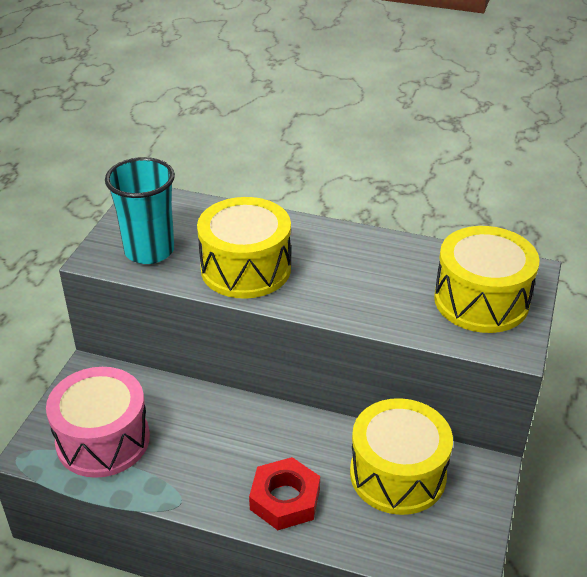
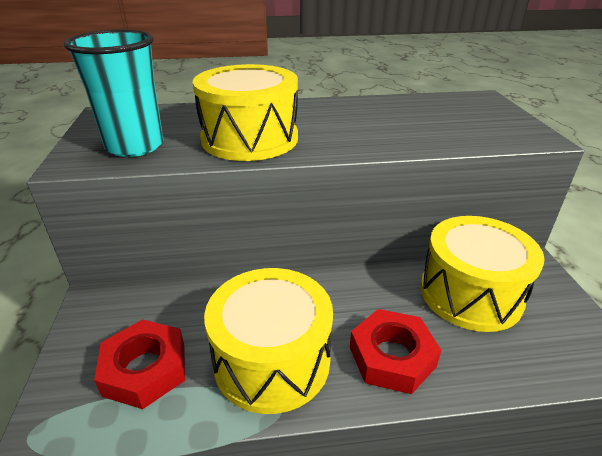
camera: 25 degrees left, 5 degrees down
pink drum [46,367,150,478] -> red nut [94,319,185,409]
yellow drum [434,226,539,333] -> yellow drum moved to [204,268,333,414]

